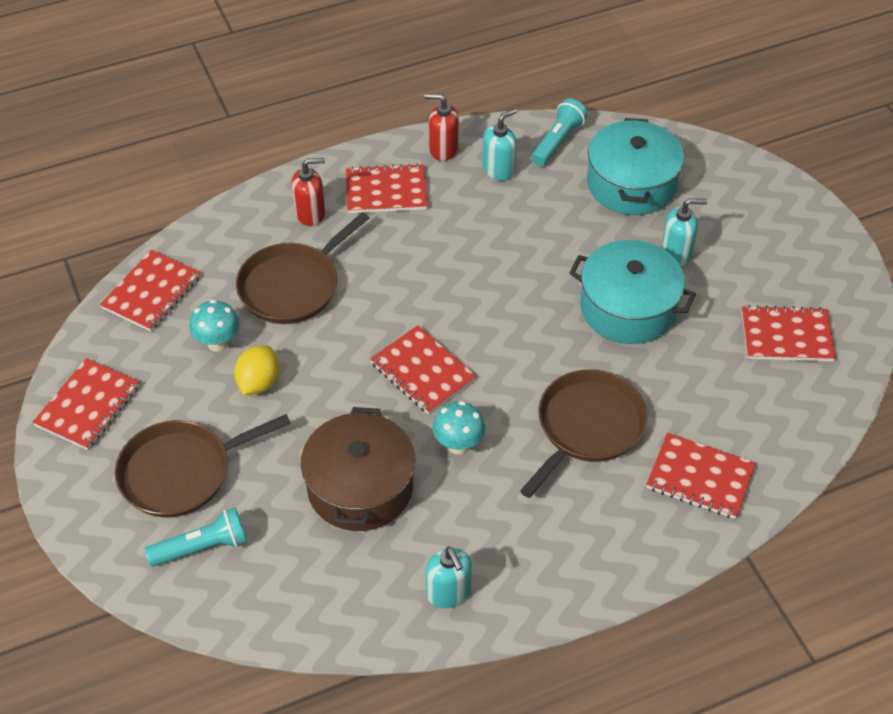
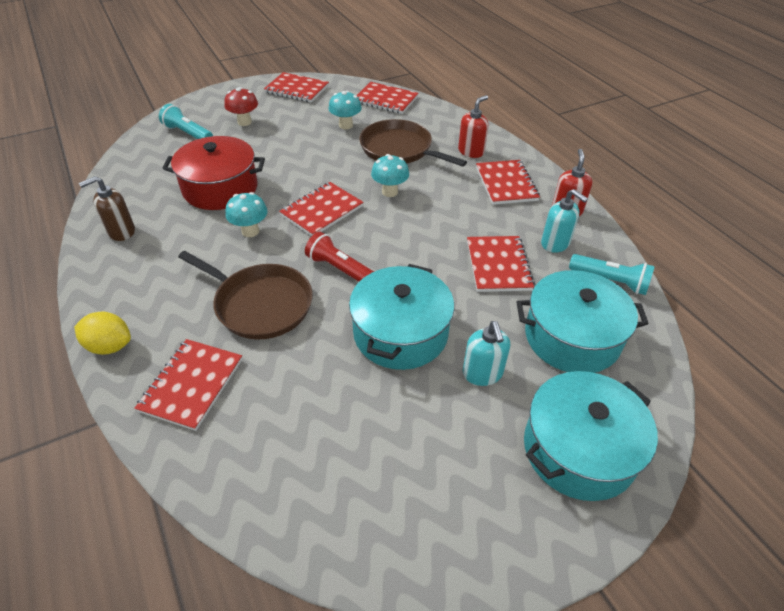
camera: 85 degrees right, 5 degrees down
brown pan [115,414,291,517] -> red mushroom [224,87,258,126]
turquoise flashlight [145,508,247,566] -> turquoise flashlight turned 150 degrees clockwise [159,104,213,139]
yellow lemon [234,345,279,395] -> yellow lemon moved to [74,312,131,355]
red soap dispenser [292,158,325,226] -> red soap dispenser turned 120 degrees counterclockwise [458,95,488,158]
brown pot [301,407,415,531] -> red pot [163,136,265,210]
turquoise soap dispenser [426,547,472,608] -> brown soap dispenser [79,176,135,241]
red notebook [742,305,836,361] -> red notebook moved to [467,236,535,292]
none -> red flashlight [305,232,374,282]
none -> turquoise mushroom [371,154,409,197]
none -> turquoise pot [524,371,658,501]

